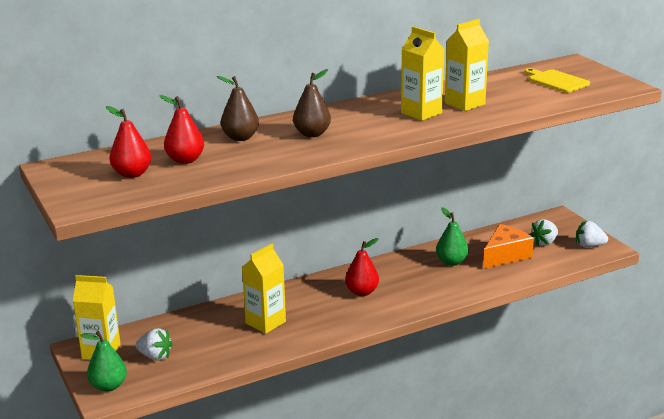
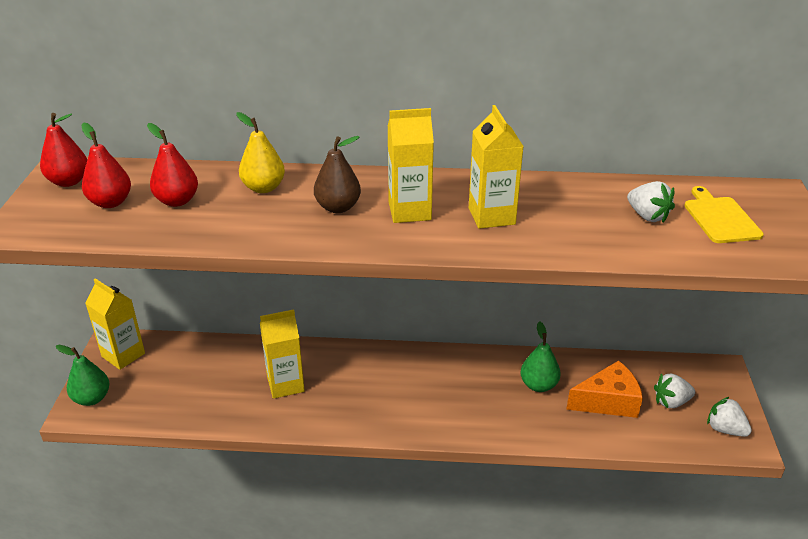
camera: 30 degrees right, 10 degrees up
white strawberry [135,328,173,361] -> white strawberry moved to [627,181,675,223]
brown pear [217,76,259,141] -> yellow pear [236,112,285,193]
red pear [345,238,379,296] -> red pear moved to [40,113,87,187]
yellow carton [445,19,489,111] -> yellow carton moved to [388,108,434,223]

